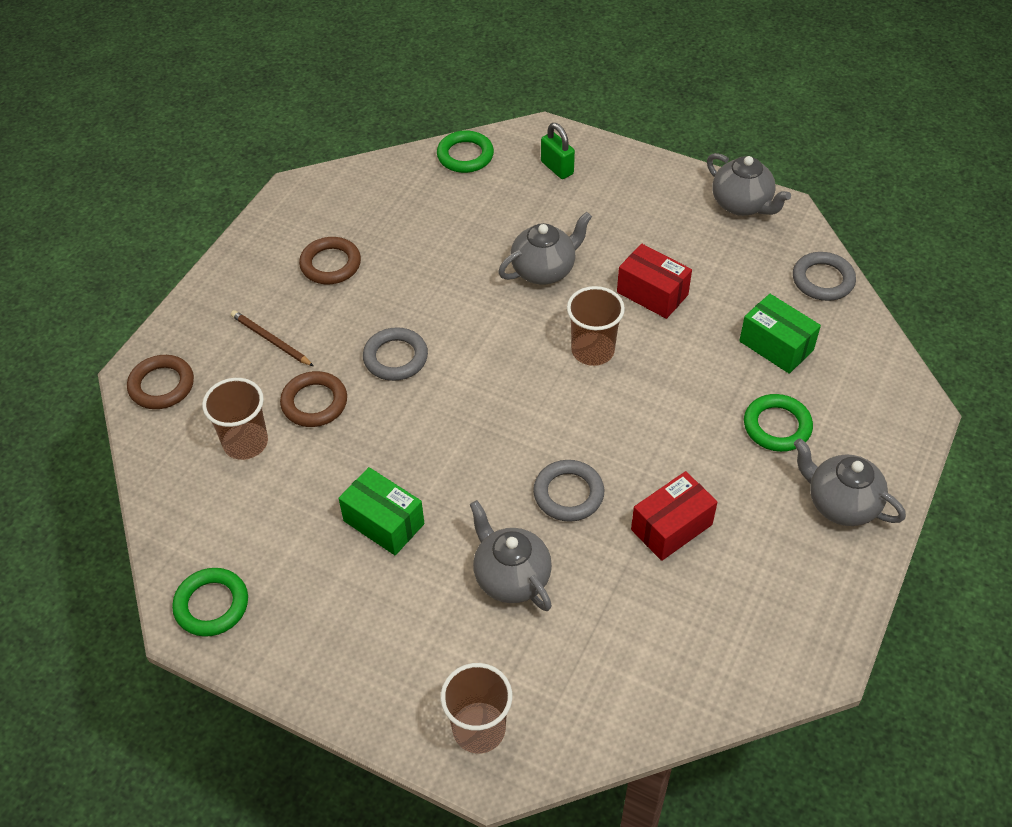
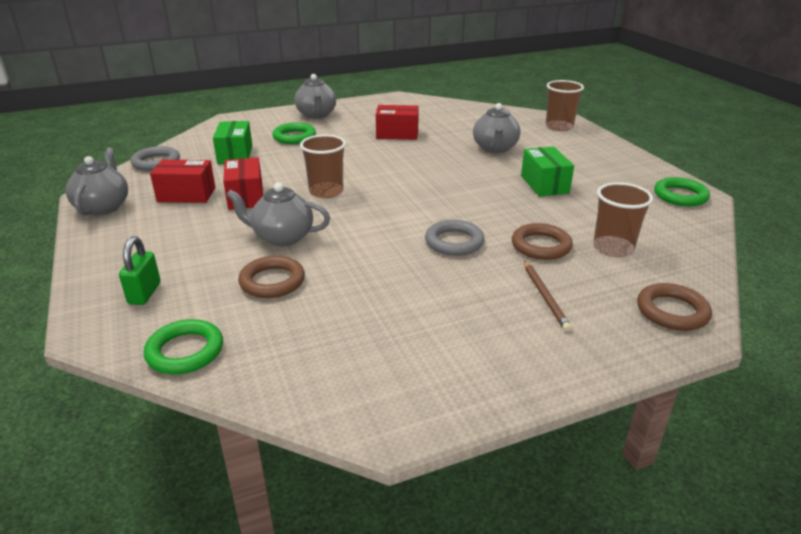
camera: 140 degrees left, 20 degrees down
brown ring [299,237,361,284] -> brown ring moved to [238,256,305,298]
grey ring [533,460,604,522] -> none
none -> red box [150,160,216,203]

